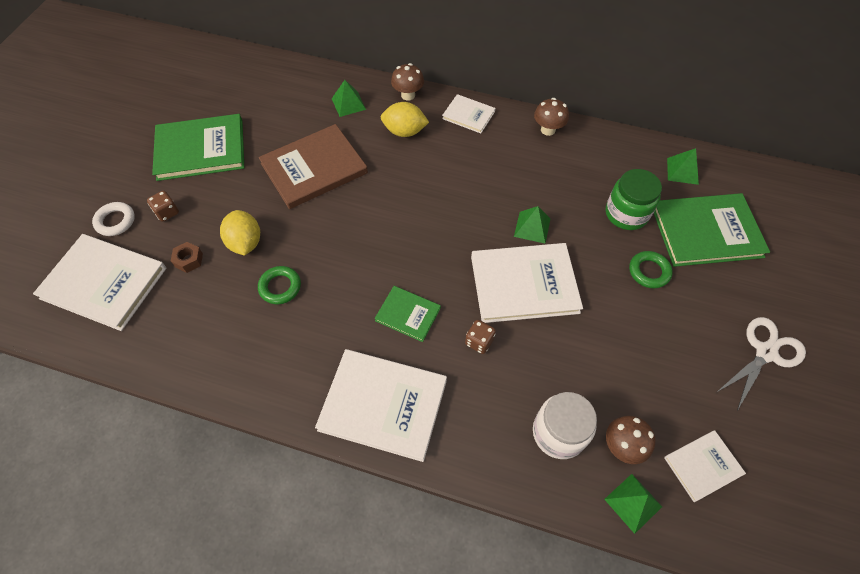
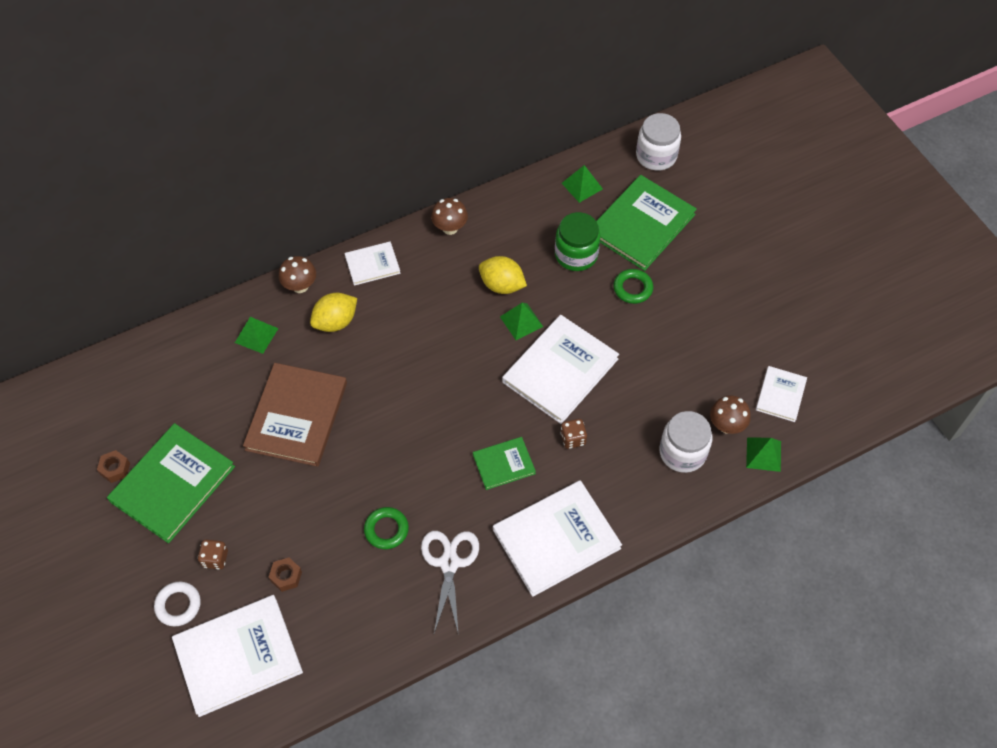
camera: 45 degrees left, 0 degrees up
yellow lemon [220,210,260,256] -> yellow lemon moved to [479,256,527,294]
white scissors [717,317,806,411] -> white scissors moved to [421,531,479,635]
none -> brown nut [97,450,130,483]
none -> white jar [636,113,681,171]

